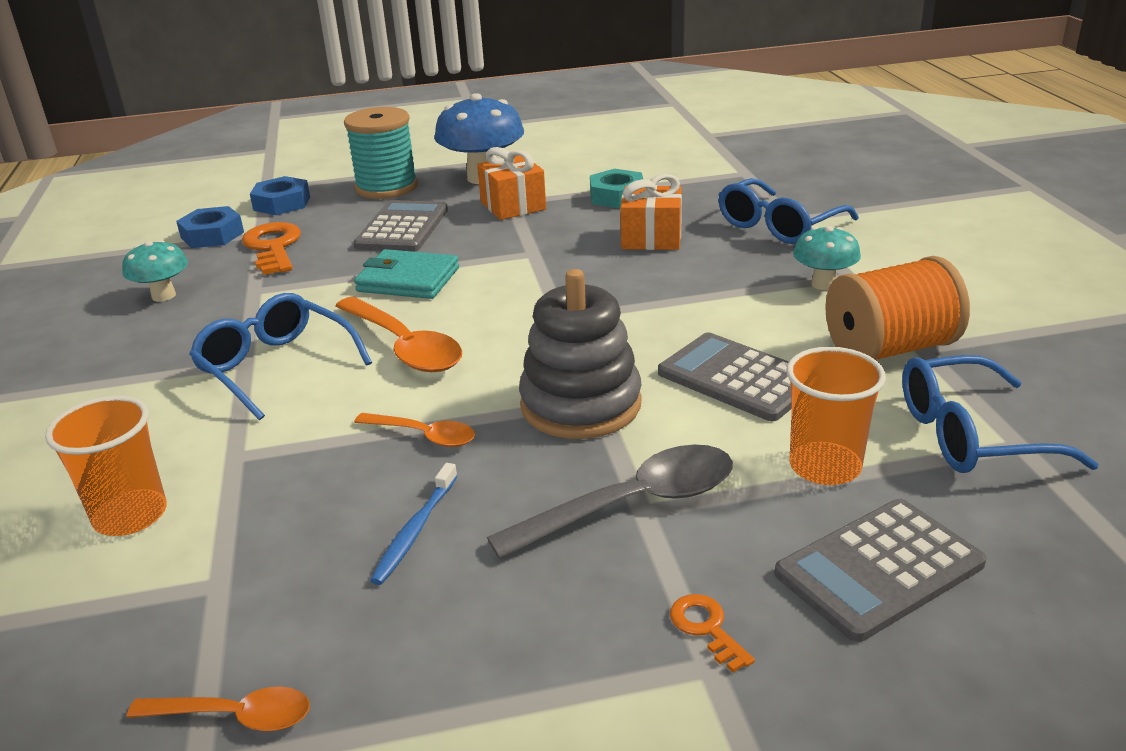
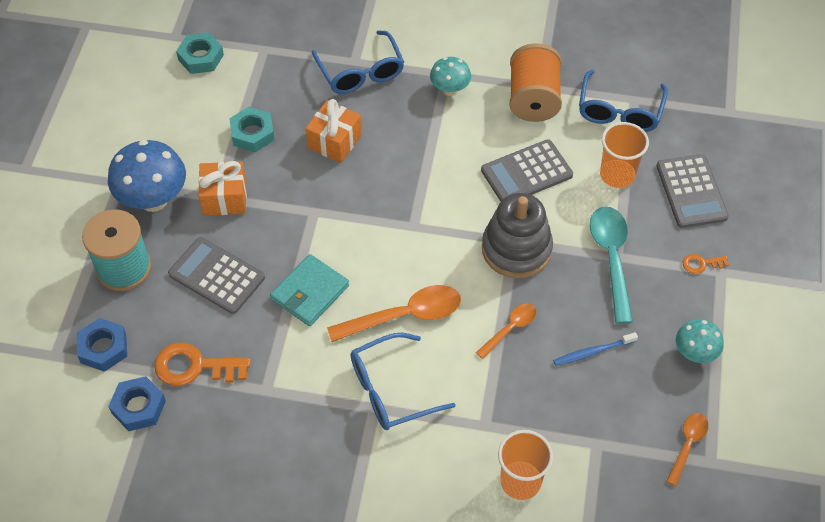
camera: 70 degrees left, 25 degrees up
turquoise mushroom [122,240,188,302] -> turquoise mushroom moved to [676,319,724,363]
blue toothbrush [370,463,458,585] -> blue toothbrush turned 120 degrees clockwise [553,332,638,366]
grey spoon [487,444,733,559] -> turquoise spoon [590,207,633,324]
none -> turquoise nut [176,33,224,74]

